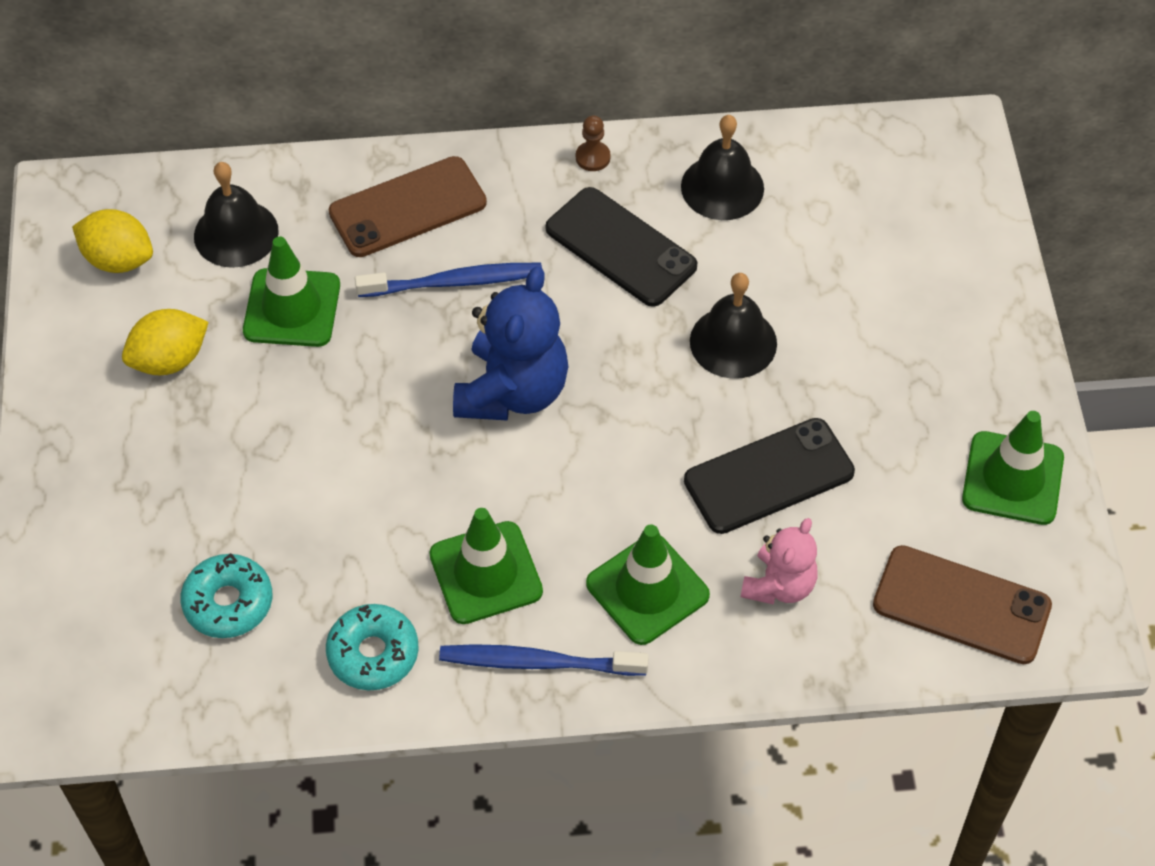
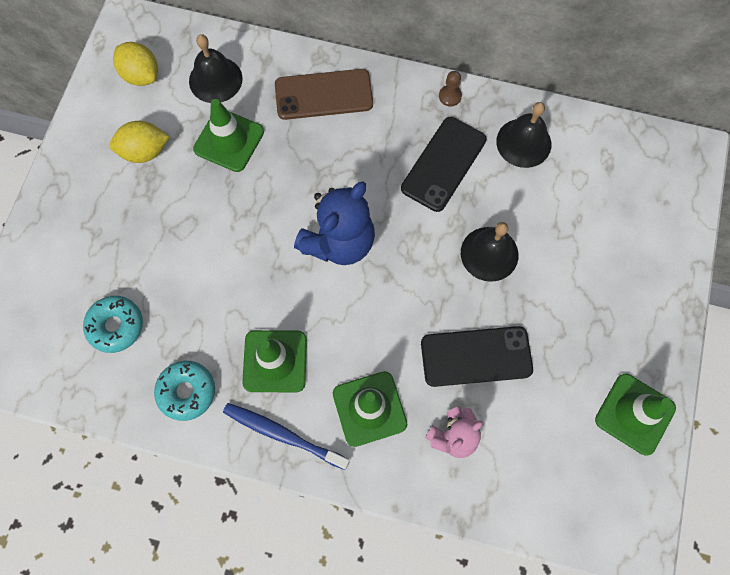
camera: 20 degrees right, 15 degrees up
blue toothbrush [355,263,542,297] -> none
black phone [545,187,697,307] -> black phone turned 60 degrees clockwise [401,117,487,212]
brown phone [873,545,1052,664] -> none

